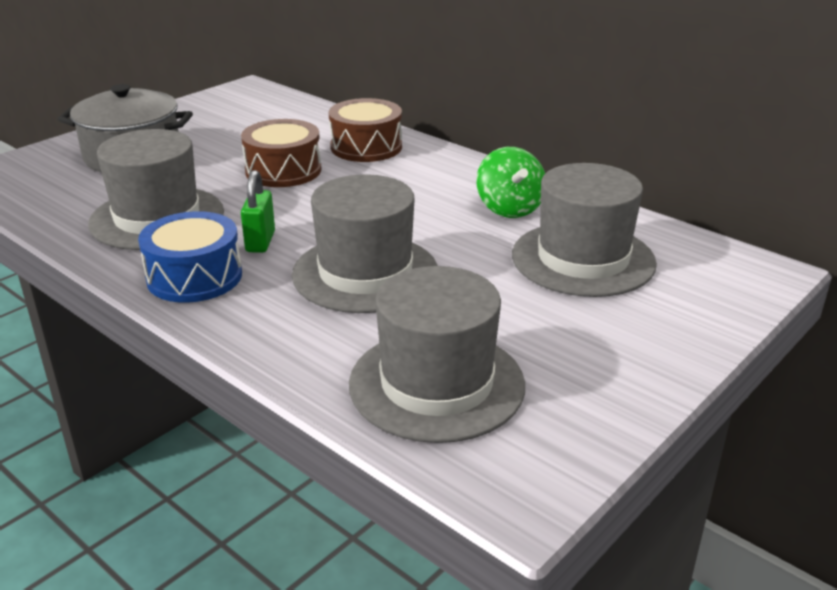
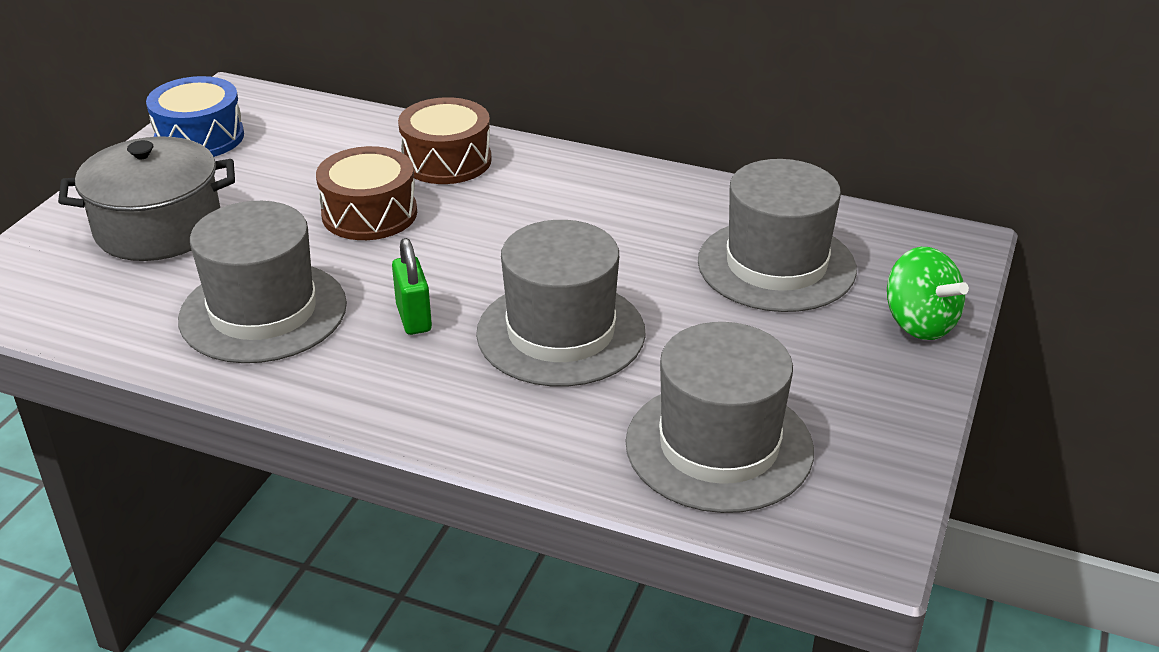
camera: 20 degrees left, 5 degrees up
blue drum [138,211,242,303] -> blue drum moved to [146,76,244,157]
green spinning top [476,147,545,218] -> green spinning top moved to [887,247,969,340]

